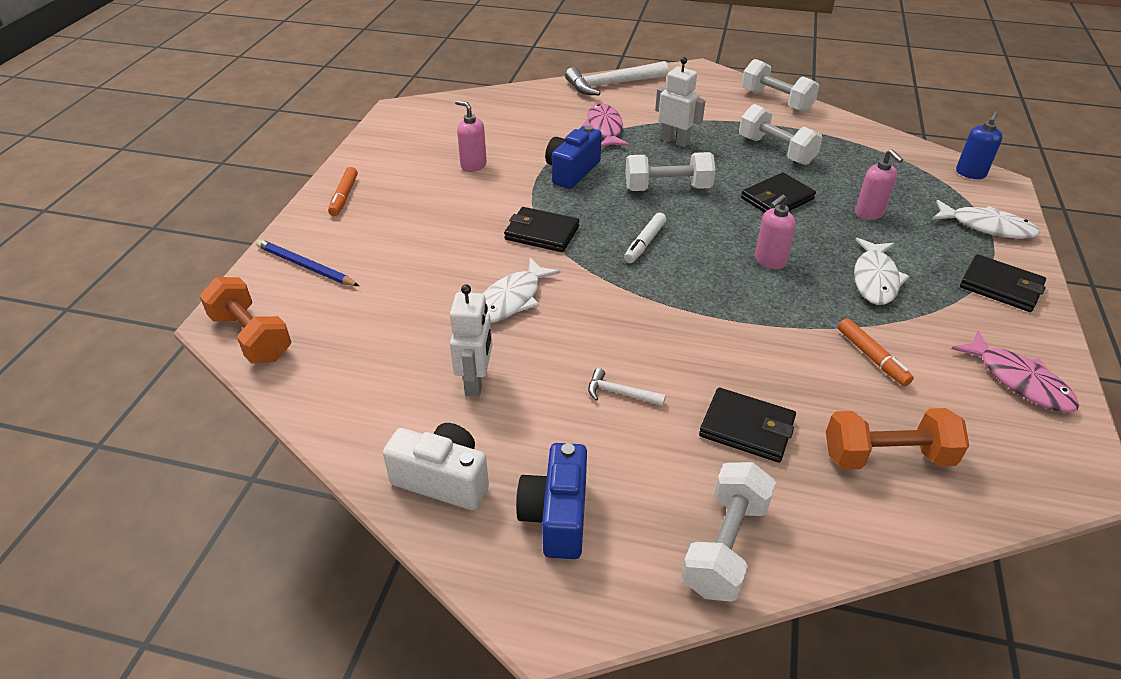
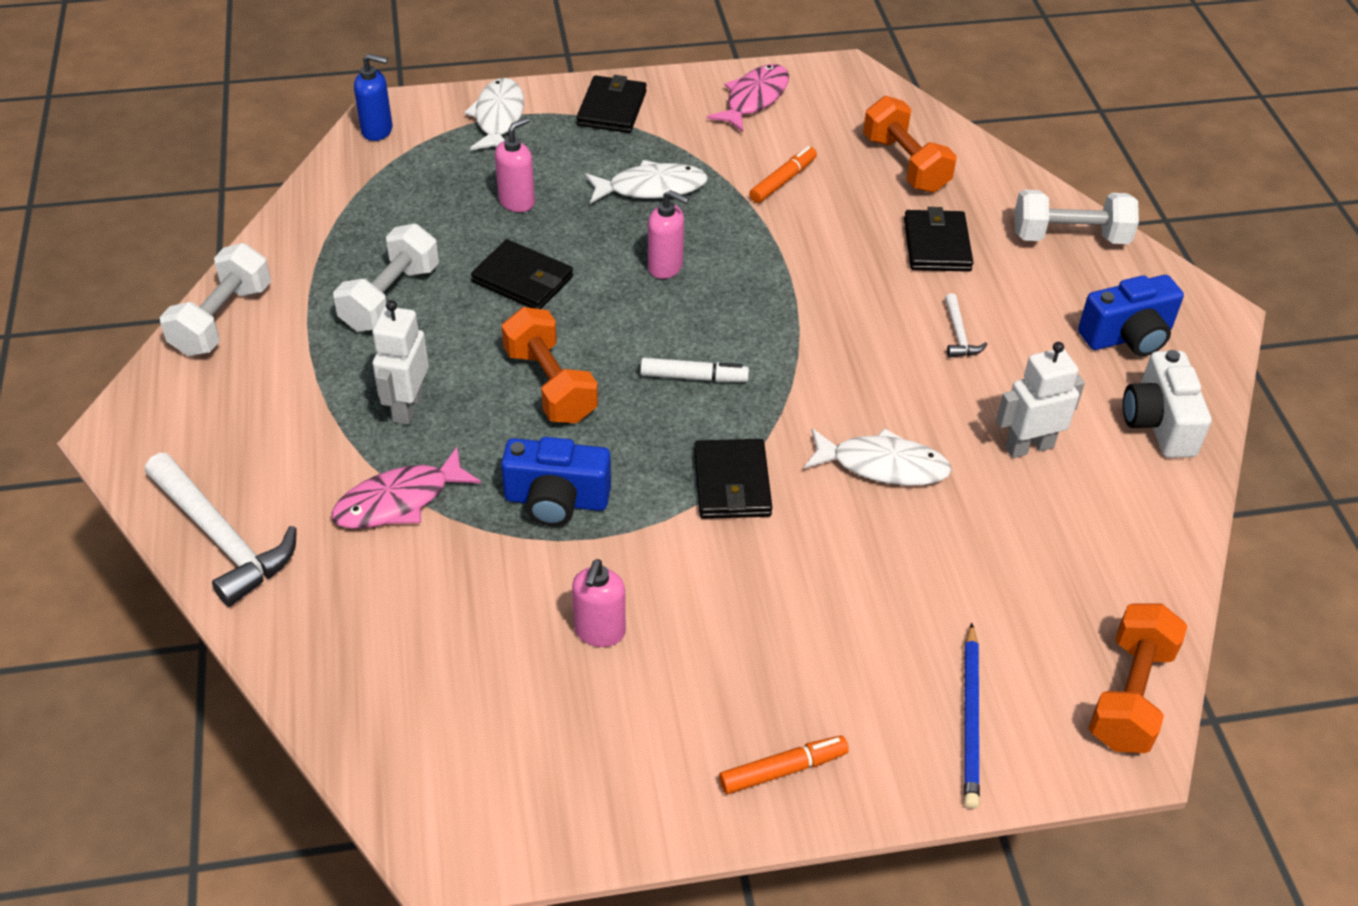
camera: 115 degrees left, 5 degrees up
white dumbbell [625,152,716,191] -> orange dumbbell [501,307,598,423]

